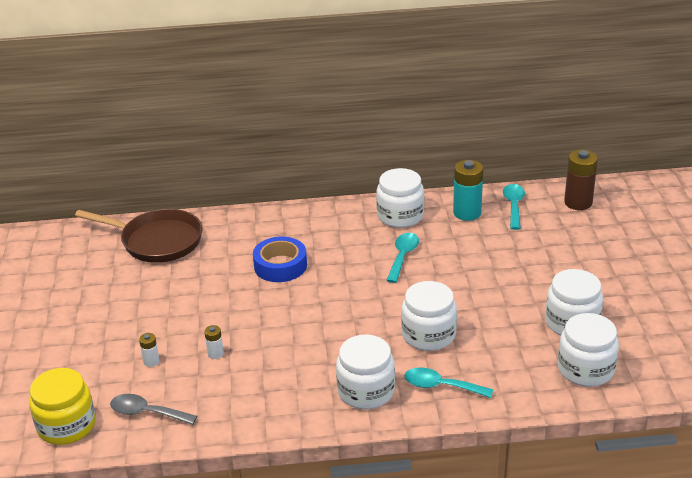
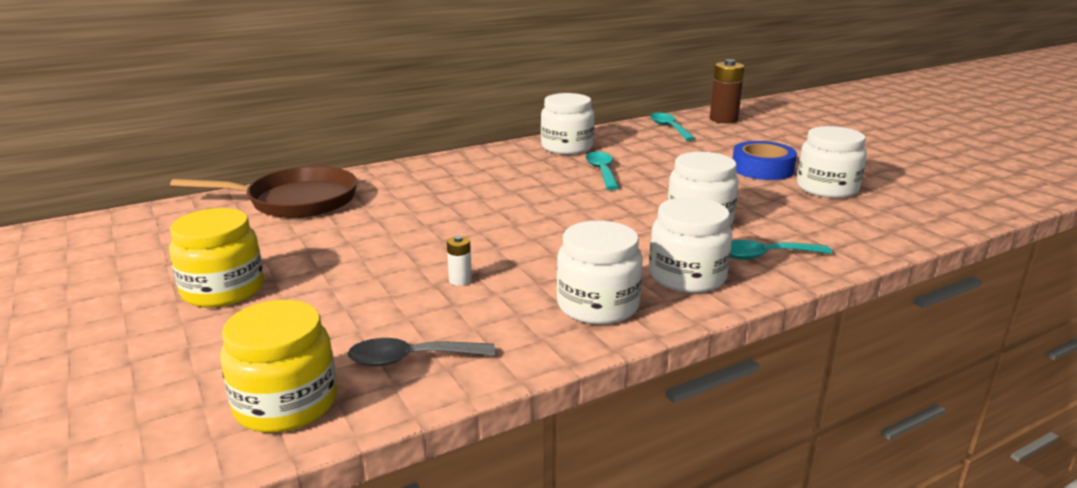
camera: 25 degrees left, 10 degrees down
white battery [139,333,160,367] -> none
blue tape [253,236,307,282] -> blue tape moved to [733,141,797,180]
turquoise battery [453,160,483,221] -> none
white jar [558,313,619,387] -> white jar moved to [556,221,643,325]
none -> yellow jar [169,208,264,307]

